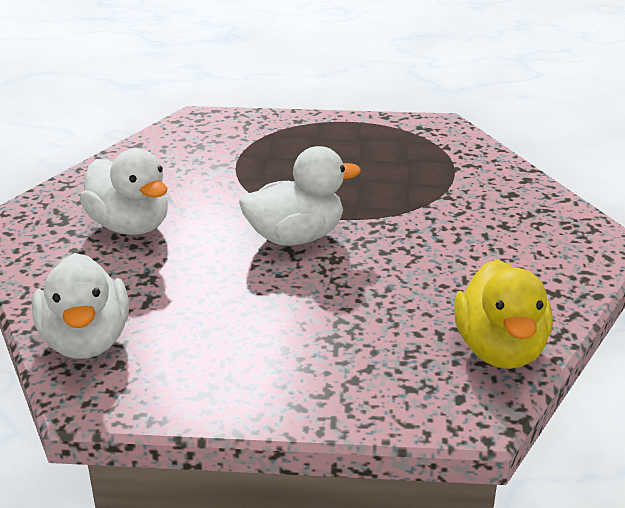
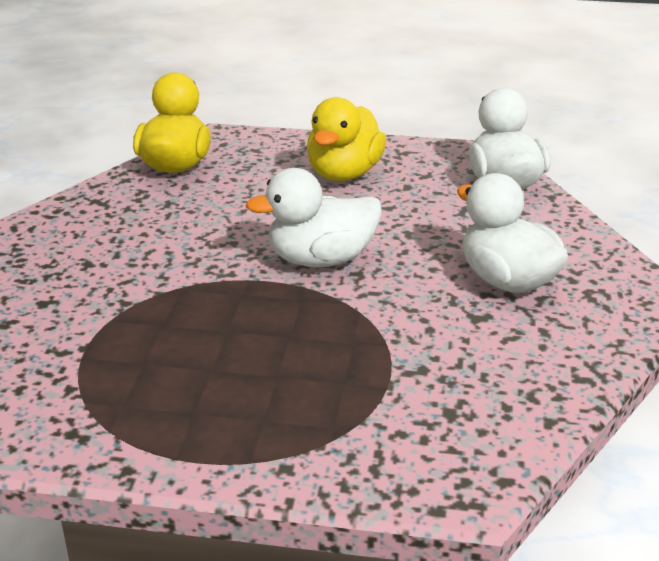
camera: 175 degrees left, 0 degrees up
none -> yellow duck [307,97,386,181]

